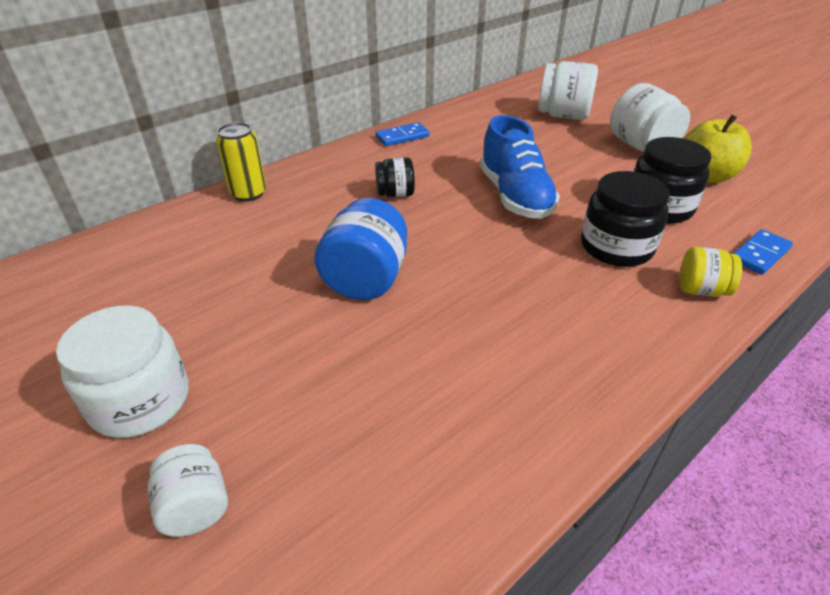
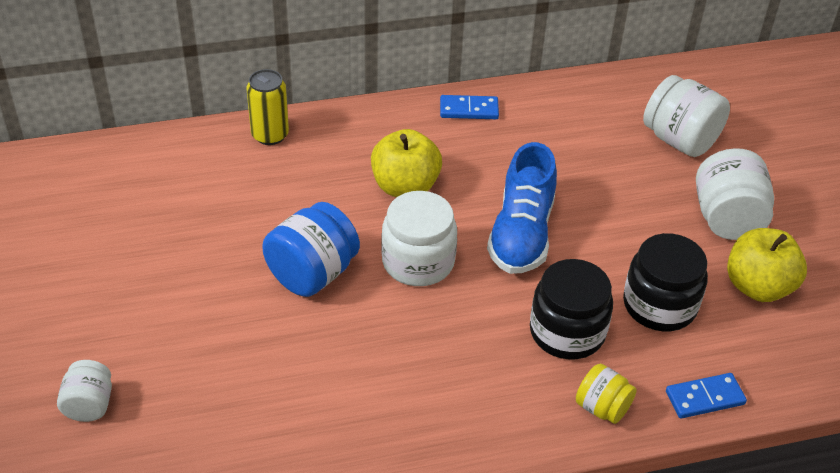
camera: 25 degrees right, 5 degrees up
white jar [56,305,189,438] -> white jar moved to [381,191,457,286]
black jar [375,158,415,197] -> yellow apple [371,129,442,197]

